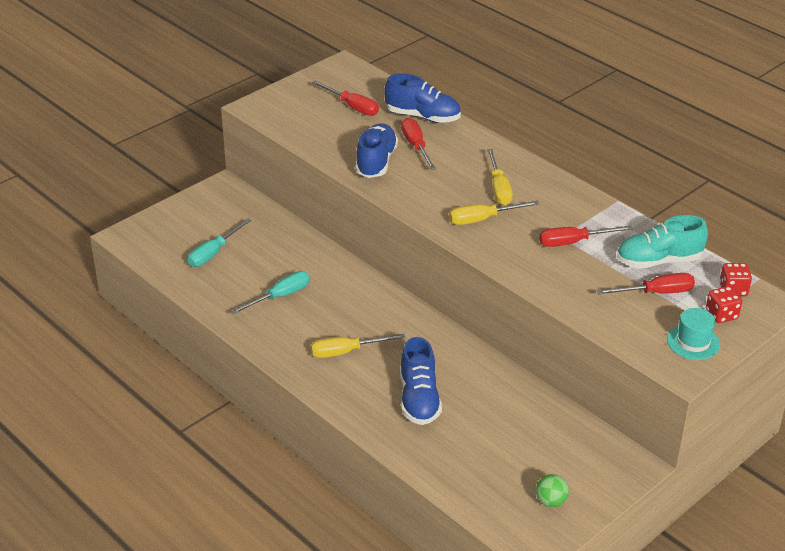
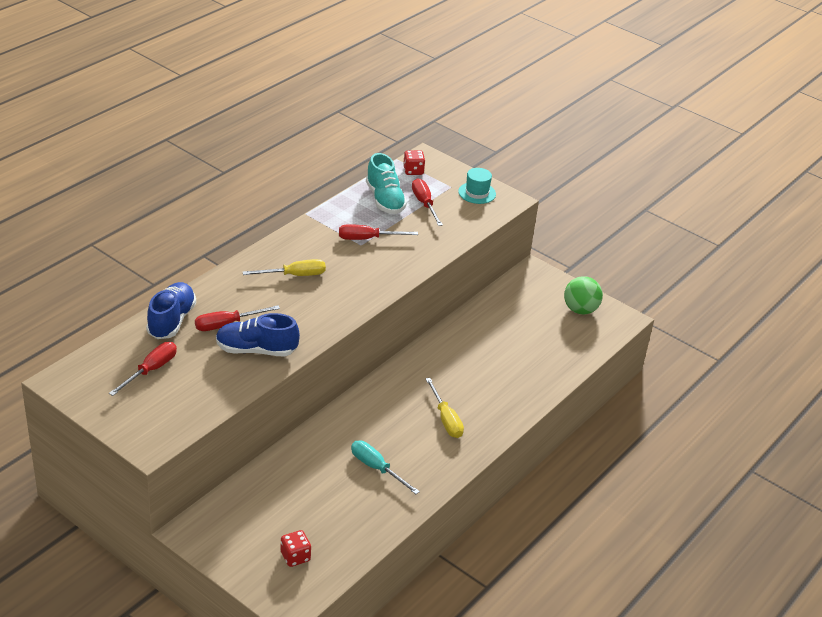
camera: 100 degrees left, 0 degrees up
turquoise screwdriver [188,218,251,267] -> none
blue shoe [400,337,442,425] -> none
yellow screwdriver [449,201,539,225] -> none
green ball [536,474,569,507] -> green ball [564,276,603,314], size x1.62
red screwdriver [539,225,633,247] -> red screwdriver turned 105 degrees clockwise [339,224,418,240]
red dice [706,286,742,323] -> red dice moved to [281,530,311,567]

